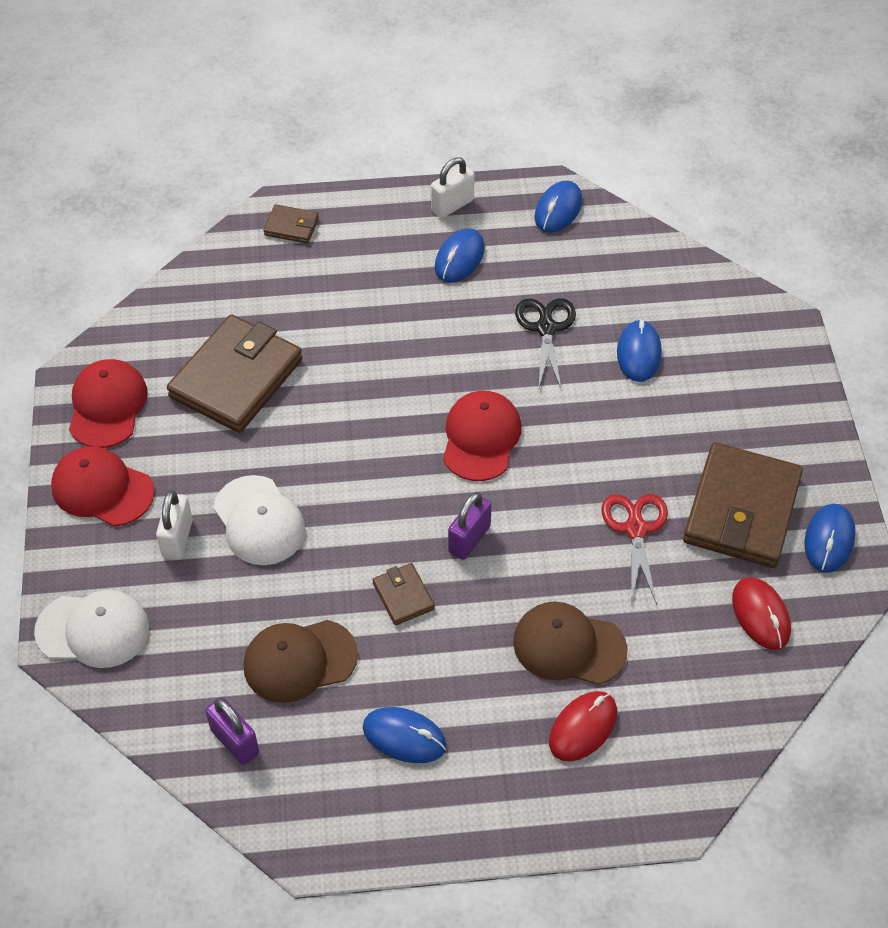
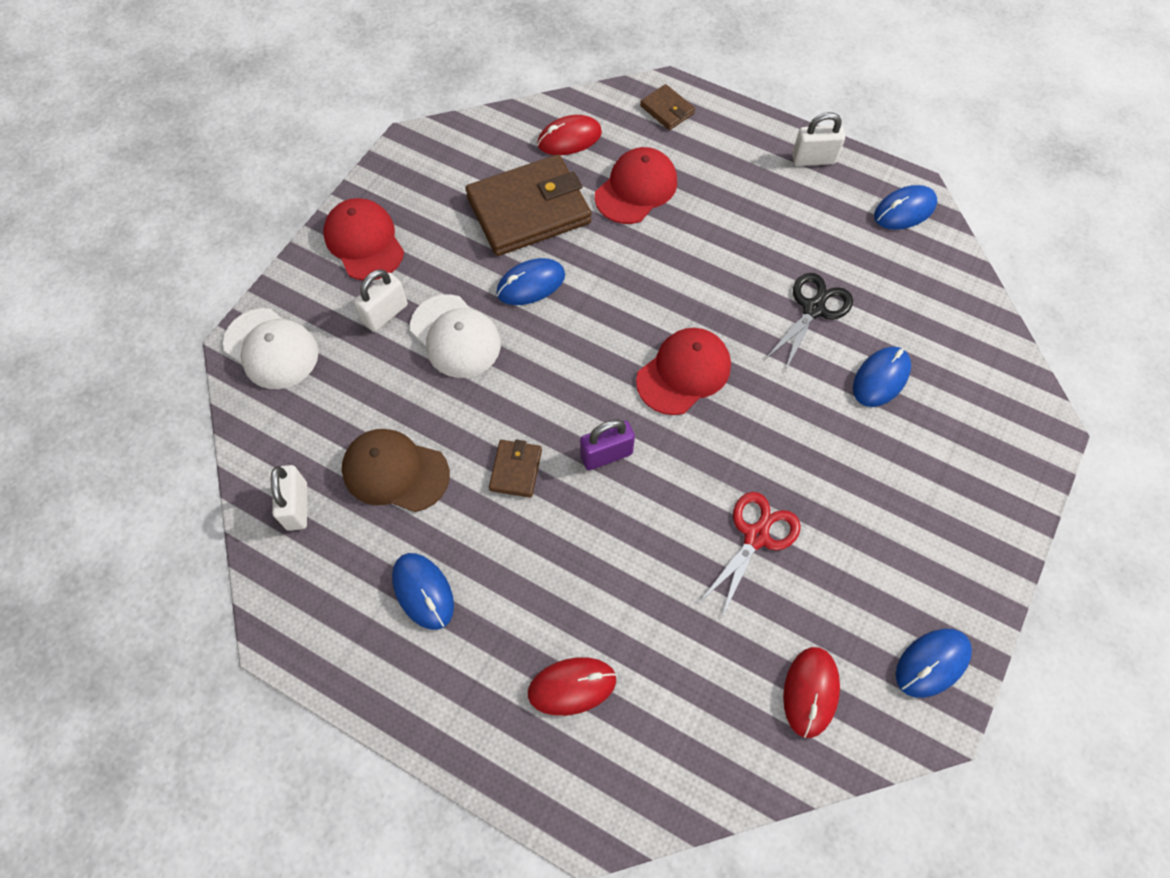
camera: 35 degrees right, 10 degrees up
red cap [69,359,148,448] -> red cap moved to [595,147,677,224]
purple padlock [205,697,259,765] -> white padlock [271,465,307,531]
white cap [213,475,306,565] -> white cap turned 45 degrees counterclockwise [410,294,501,378]
blue mouse [435,228,485,282] -> blue mouse moved to [496,258,565,305]
brown cap [513,602,628,685] -> none
brown wallet [683,442,803,568] -> none
none -> red mouse [537,115,602,155]

